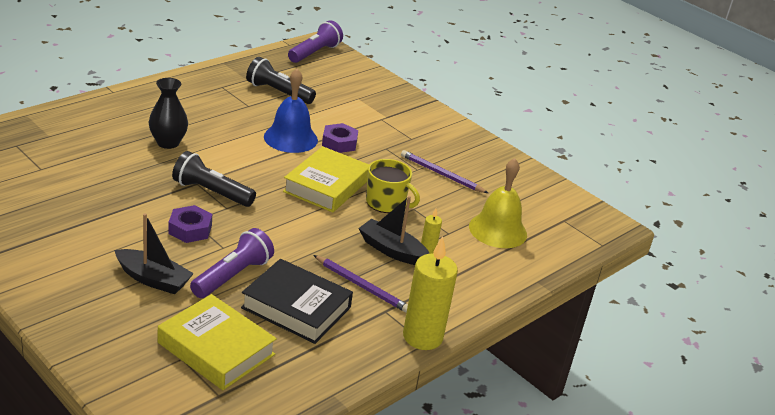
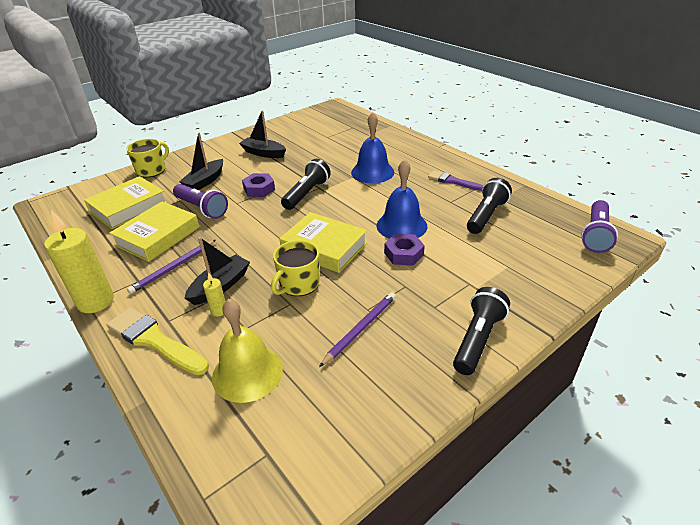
camera: 100 degrees right, 5 degrees up
black vase [149,78,188,149] -> blue bell [351,112,394,183]
black book [241,259,353,344] -> yellow book [109,201,199,262]
purple flashlight [288,20,343,63] -> purple flashlight turned 75 degrees clockwise [581,200,618,253]
none -> yellow brush [107,307,209,375]
none -> yellow mug [126,139,169,178]
none -> black boat [239,110,286,158]
none -> purple brush [428,170,483,191]
none -> black flashlight [453,287,510,375]

